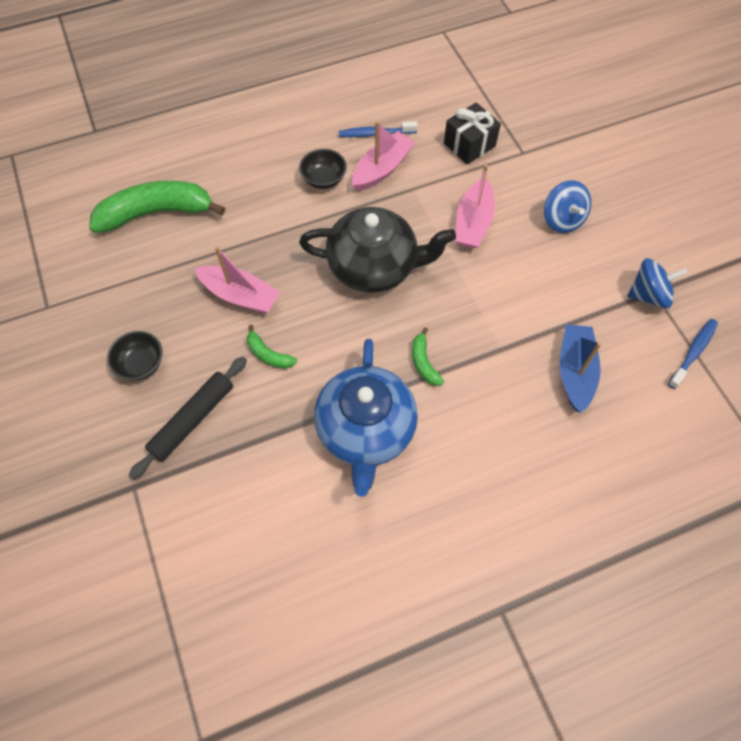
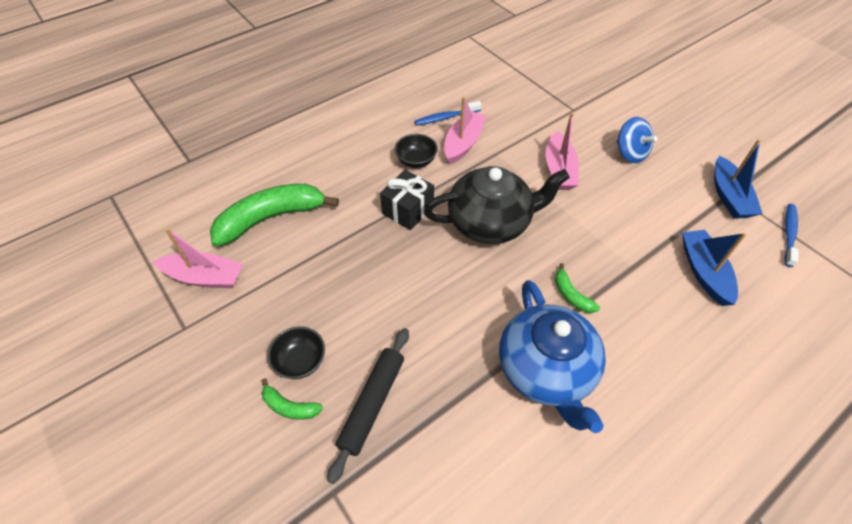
camera: 15 degrees left, 10 degrees down
pink boat [195,246,280,313] -> pink boat moved to [154,228,243,288]
green banana [247,325,297,369] -> green banana moved to [261,378,323,420]
black gift [444,102,501,164] -> black gift moved to [380,170,434,230]
blue spinning top [627,258,688,309] -> blue boat [714,139,763,219]

